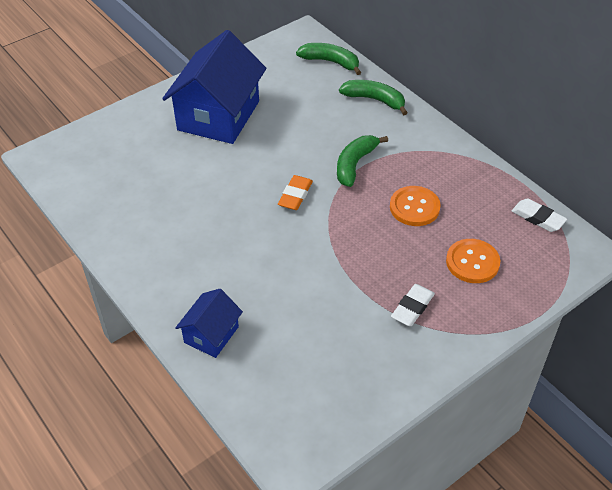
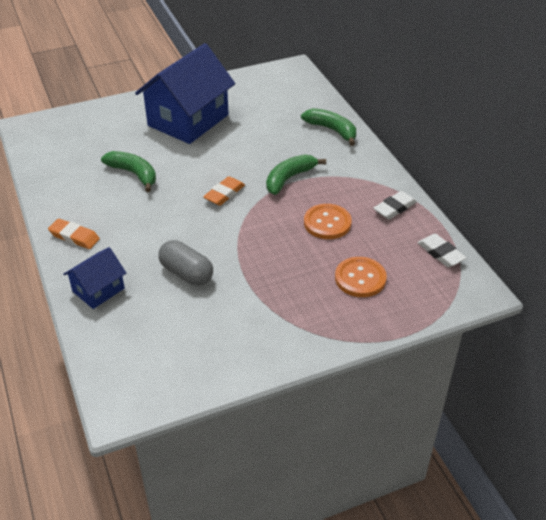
camera: 15 degrees right, 5 degrees down
green banana [296,43,361,75] -> green banana moved to [101,151,156,192]
white eraser [391,284,435,326] -> white eraser moved to [373,191,417,219]
none -> orange eraser [48,219,100,249]
none -> grey capsule [158,240,213,286]

